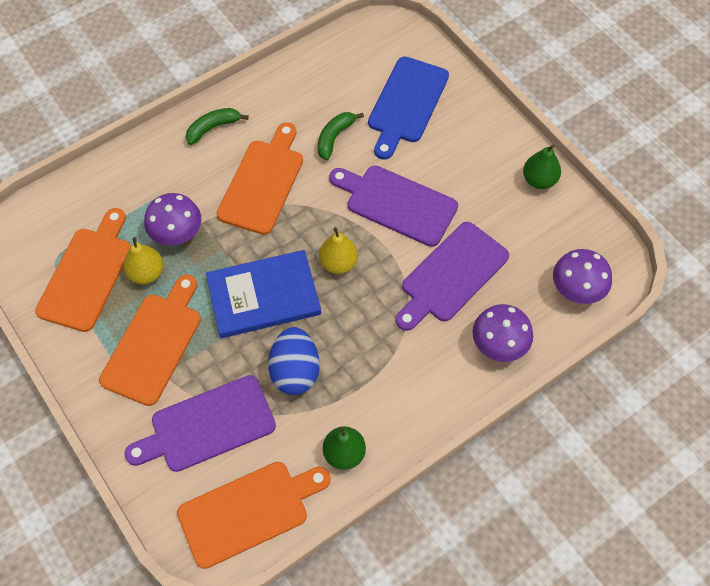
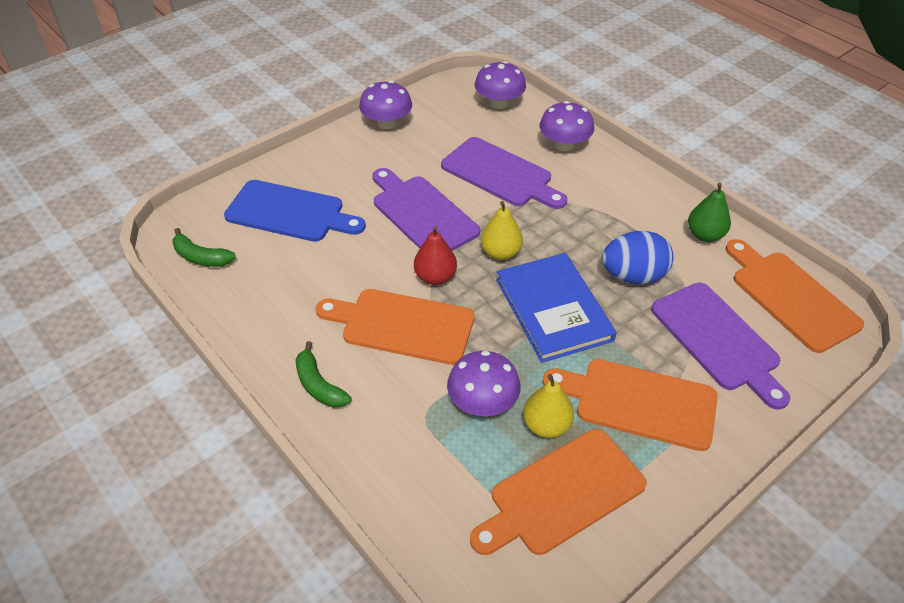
camera: 95 degrees left, 15 degrees down
orange cutting board [35,208,131,332] -> orange cutting board turned 45 degrees counterclockwise [470,429,647,555]
green banana [318,112,364,160] -> green banana moved to [173,228,236,267]
purple cutting board [329,165,458,247] -> purple cutting board turned 120 degrees clockwise [373,168,480,251]
green pear [523,145,561,189] -> purple mushroom [359,80,412,129]
none -> red pear [414,226,457,285]

